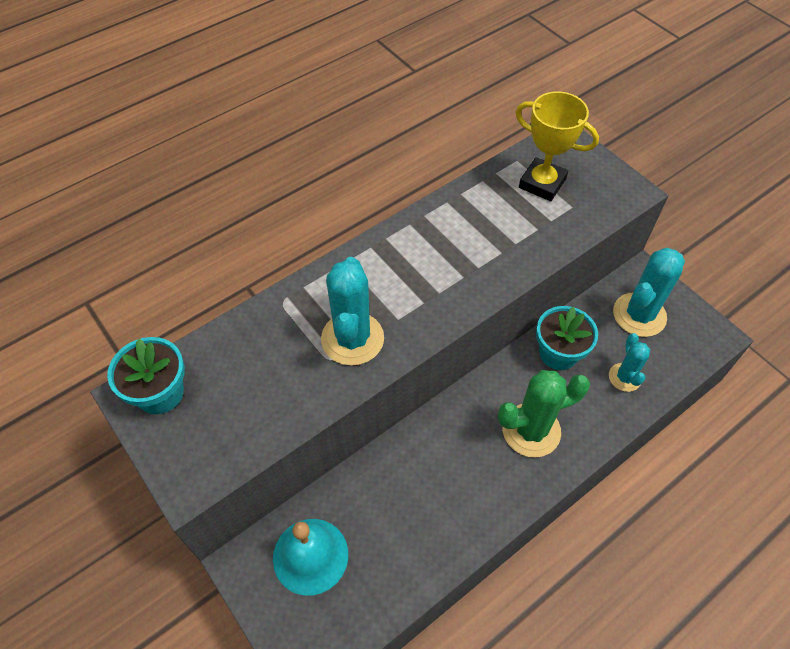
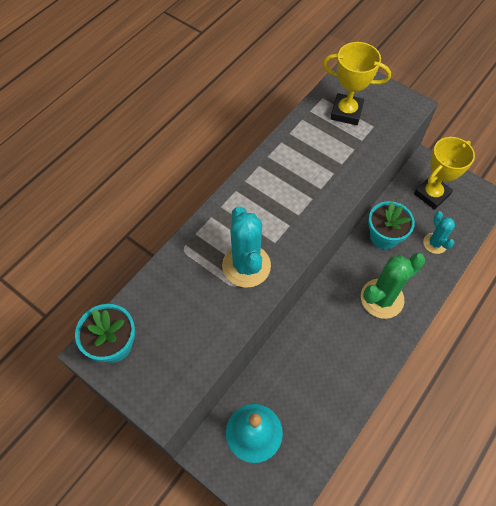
camera: 15 degrees left, 5 degrees up
turquoise cactus [613,248,685,337] -> yellow trophy [414,137,475,210]

